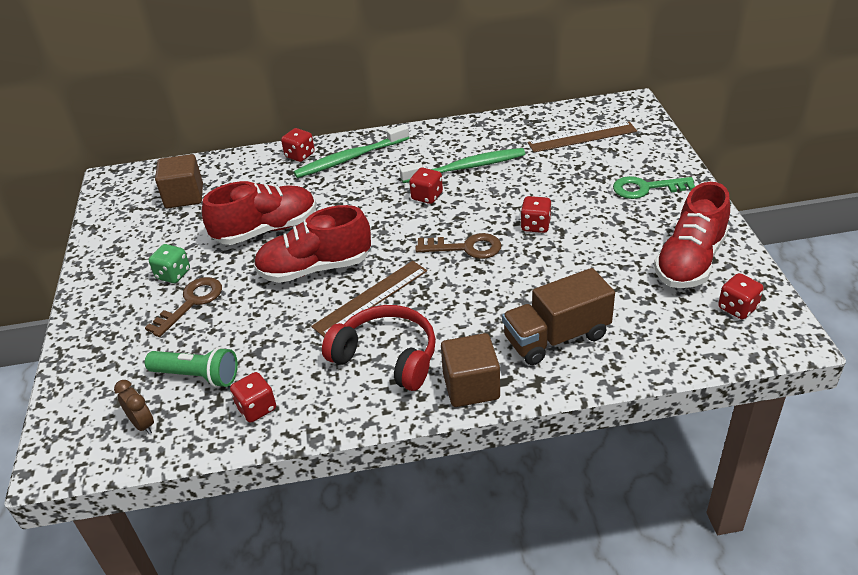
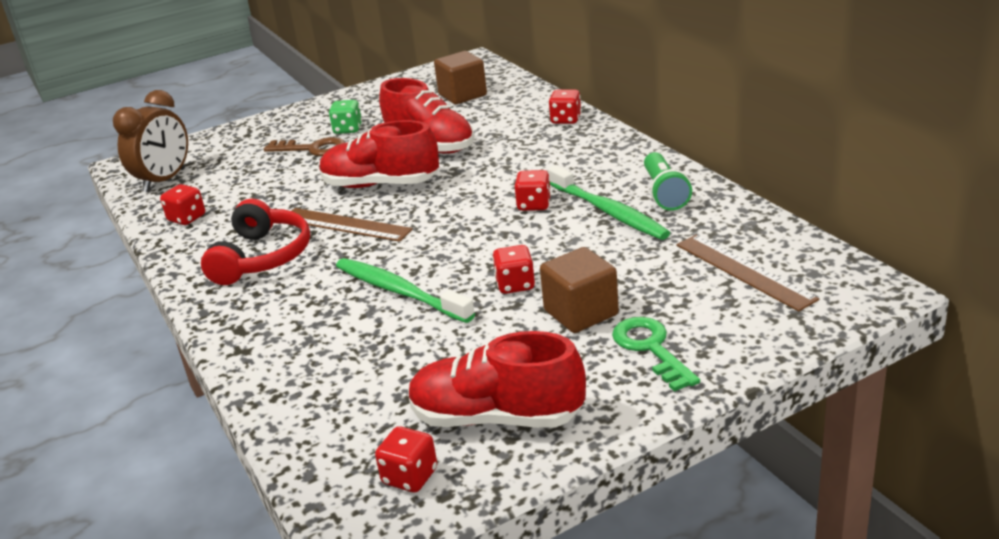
camera: 70 degrees right, 10 degrees down
brown clock [114,380,154,434] -> brown clock [113,90,188,192], size x1.95
green flashlight [145,347,238,387] -> green flashlight moved to [644,152,692,211]
red shoe [254,205,371,283] -> red shoe turned 45 degrees counterclockwise [320,120,439,188]
green toothbrush [294,124,409,178] -> green toothbrush moved to [336,258,475,323]
brown key [415,233,501,259] -> none
brown cube [441,333,500,407] -> brown cube moved to [540,247,619,333]
brown truck [502,268,615,365] -> none

